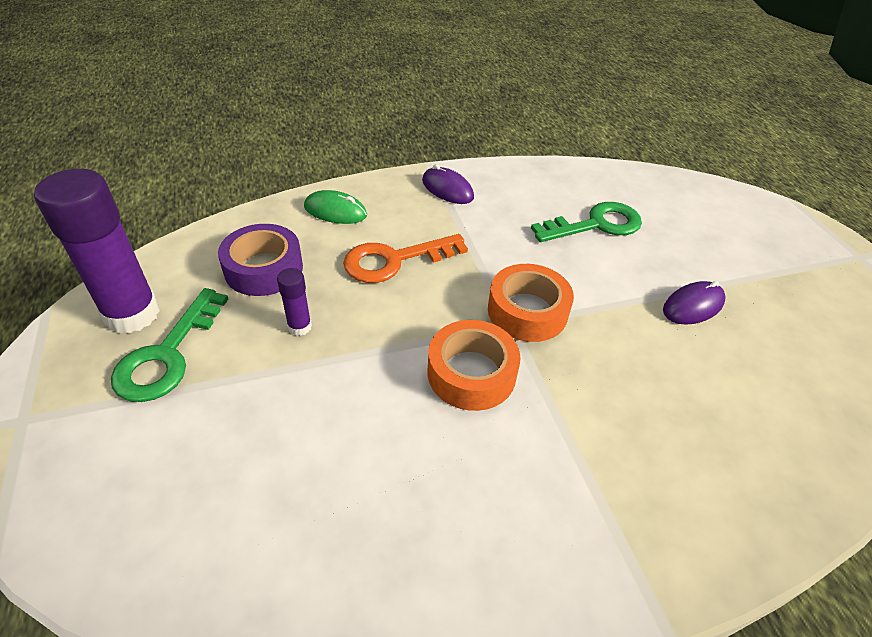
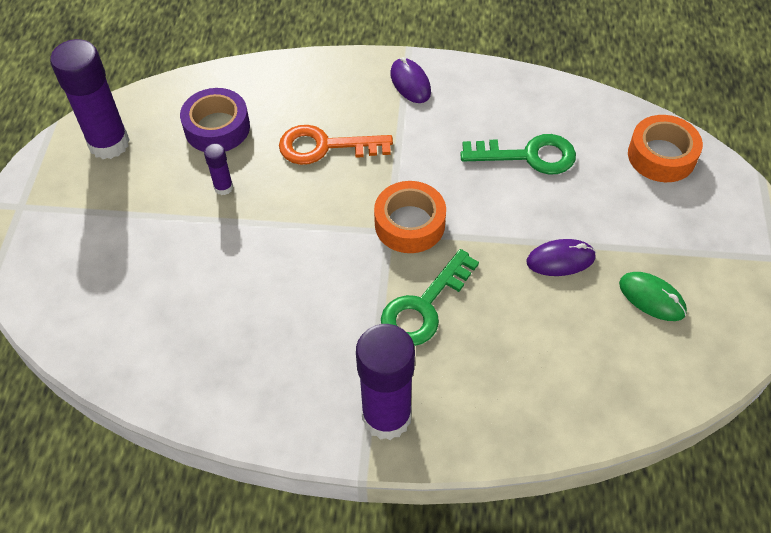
camera: 25 degrees right, 10 degrees up
green key [111,288,228,402] -> green key moved to [381,249,479,346]
green mouse [304,190,367,224] -> green mouse moved to [619,272,687,321]
orange tape [428,320,521,411] -> orange tape moved to [628,115,703,182]
none -> purple glue stick [356,324,415,440]

